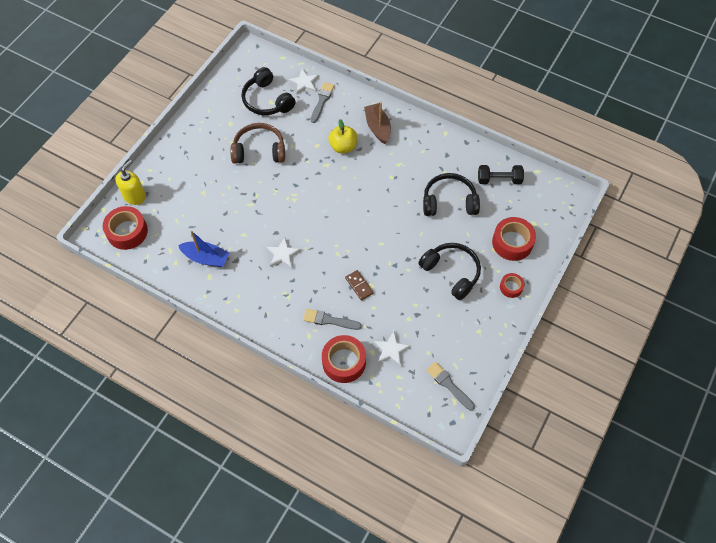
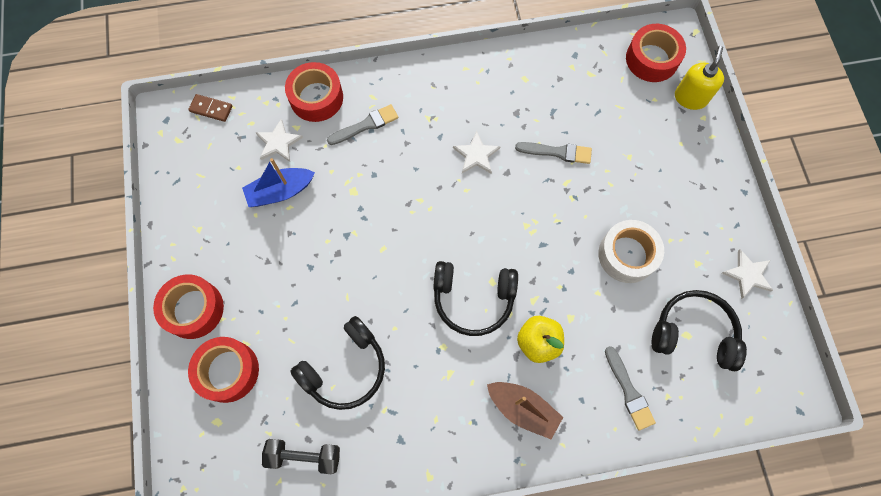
camera: 140 degrees right, 10 degrees up
yellow soap dispenser [115,160,146,205] -> yellow soap dispenser turned 150 degrees counterclockwise [675,46,724,110]
blue boat [178,231,229,267] -> blue boat moved to [242,158,315,207]
brown headphones [230,123,285,164] -> white tape [598,220,664,283]
white star [288,69,319,94] -> white star moved to [722,249,773,299]
brown domino [345,270,374,300] -> brown domino moved to [188,94,232,122]
black headphones [419,243,481,300] -> black headphones moved to [433,261,518,336]
grey brush [426,362,475,411] -> grey brush moved to [515,142,592,164]
black dumbbell [478,165,524,184] -> black dumbbell turned 45 degrees clockwise [262,439,340,474]
red tape [500,273,524,298] -> red tape [153,274,224,339], size x1.82

